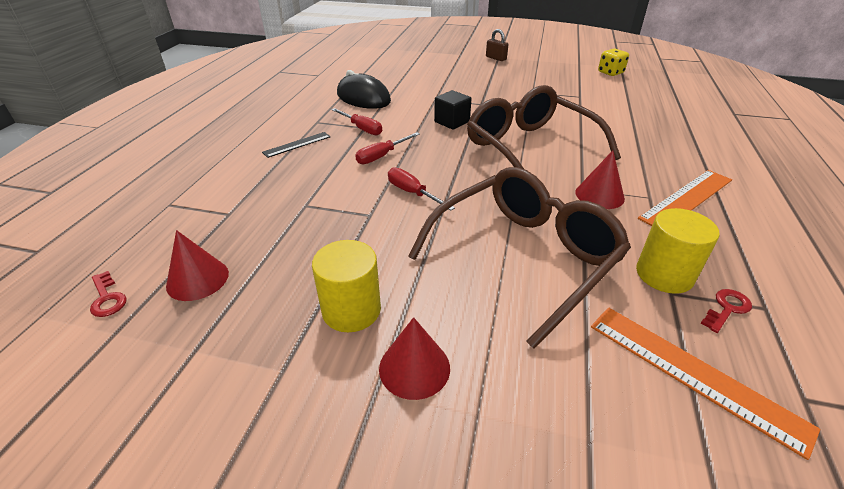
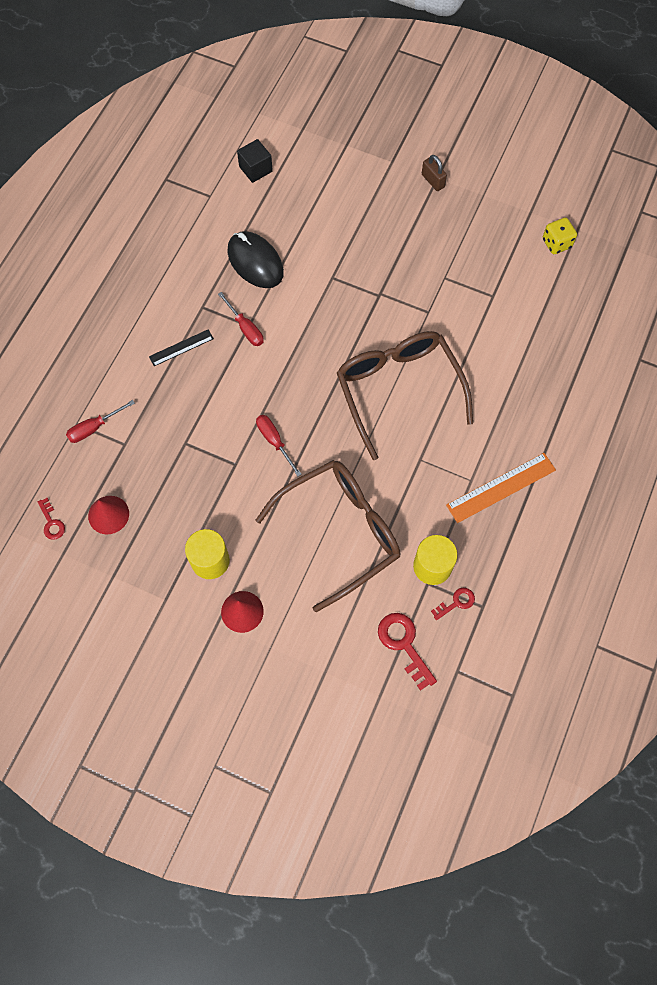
camera: 10 degrees right, 30 degrees up
red screwdriver [355,132,419,164] -> red screwdriver moved to [66,400,135,443]
black cube [434,90,472,130] -> black cube moved to [237,139,273,183]
red cone [575,150,625,209] -> none
orange ruler [591,308,820,460] -> red key [378,613,437,691]

